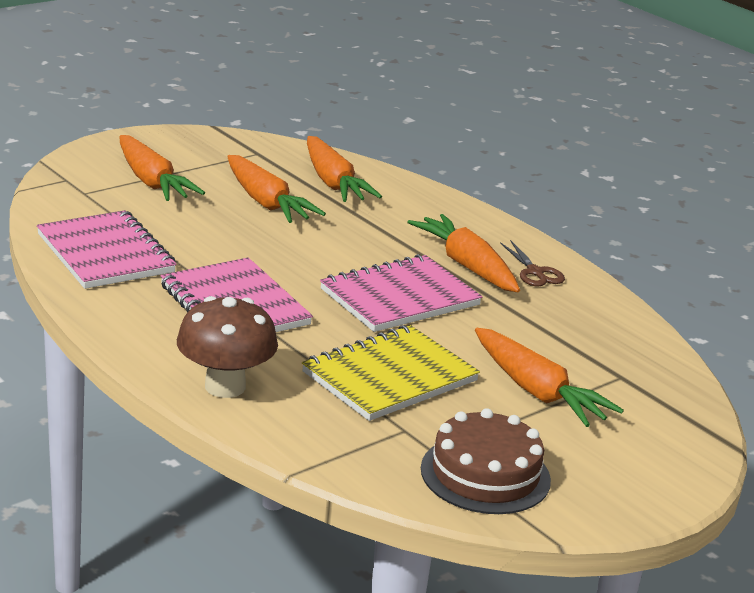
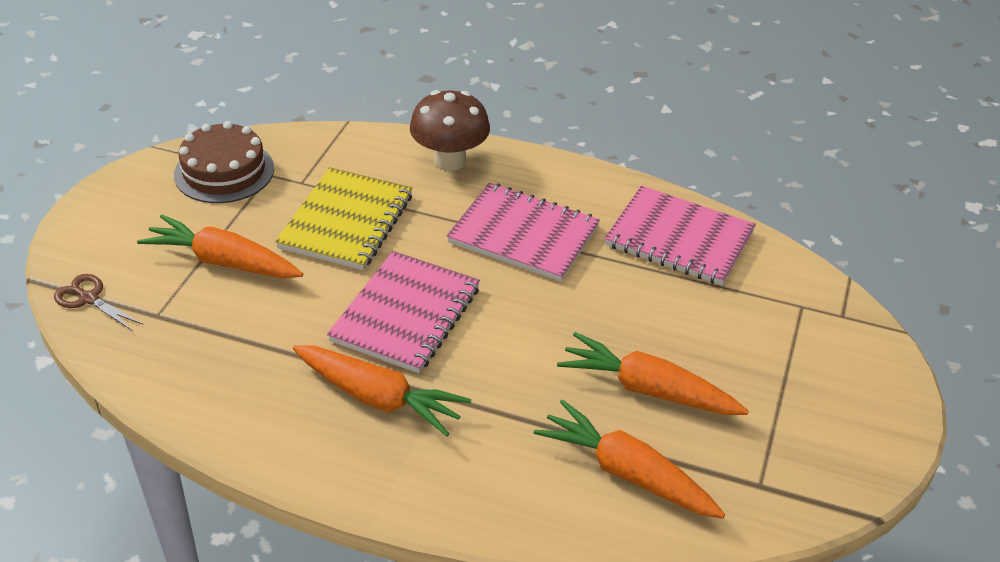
camera: 150 degrees right, 15 degrees up
orange carrot [119,135,205,201] -> none
brown scissors [500,240,565,286] -> brown scissors moved to [54,274,143,331]

